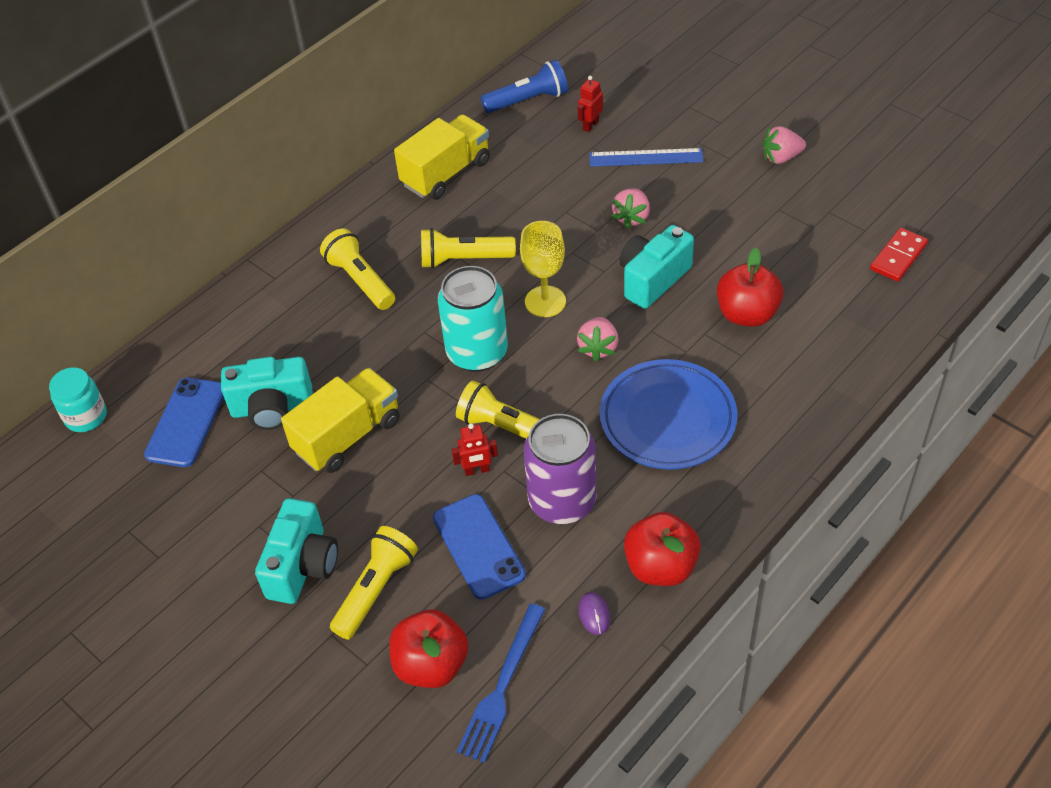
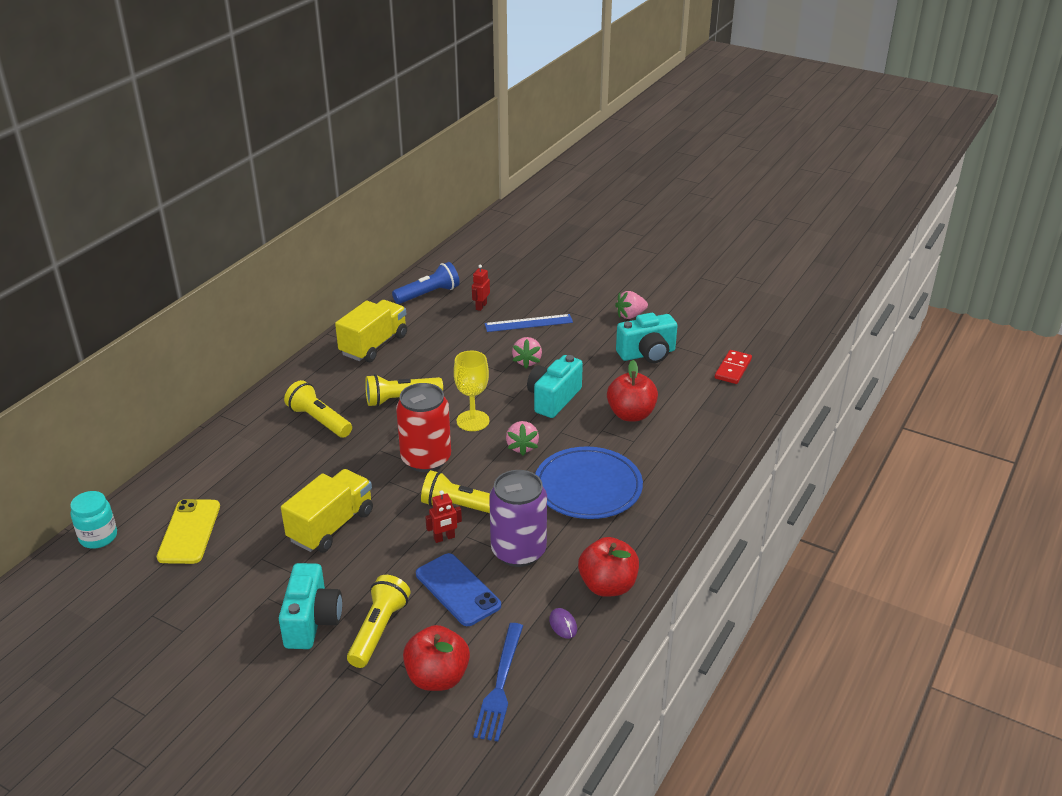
camera: 15 degrees left, 15 degrees down
blue phone [144,378,224,467] -> yellow phone [157,499,220,564]
turquoise camera [221,357,313,430] -> turquoise camera moved to [616,313,677,363]
turquoise can [438,266,508,372] -> red can [396,383,451,472]

